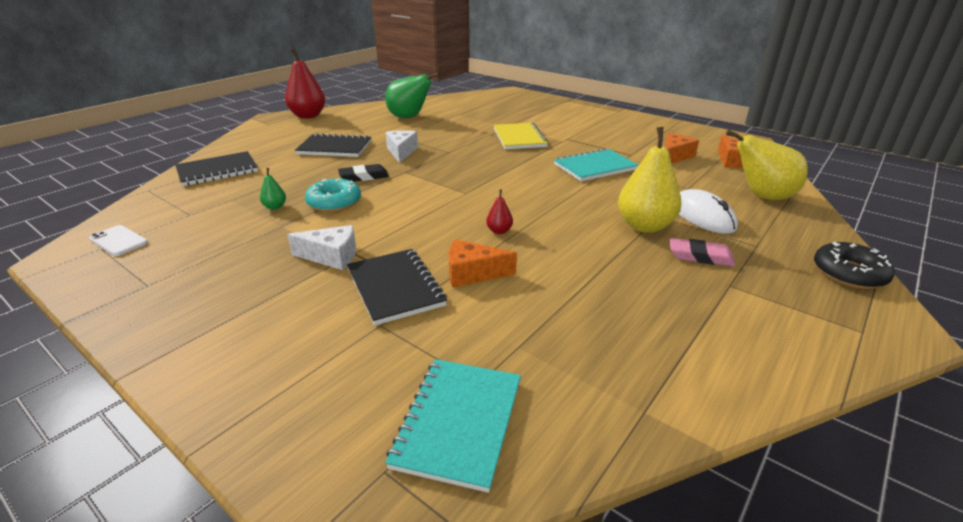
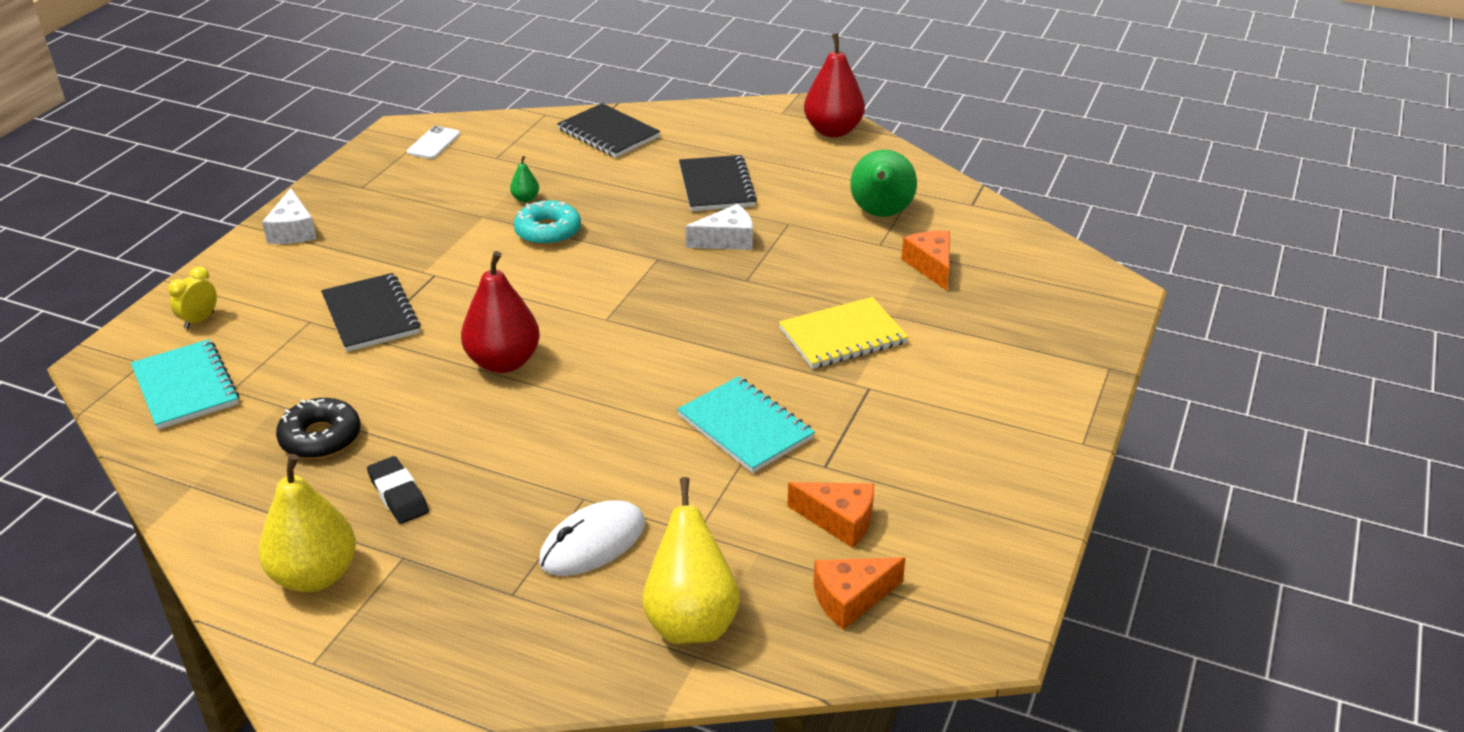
camera: 75 degrees right, 5 degrees up
white cheese [287,225,356,270] -> white cheese moved to [262,188,317,244]
black eraser [338,164,389,182] -> black eraser moved to [367,456,429,524]
black notebook [347,249,447,326] -> black notebook turned 75 degrees counterclockwise [321,273,421,352]
turquoise notebook [385,359,521,493] -> turquoise notebook turned 60 degrees clockwise [131,339,239,430]
orange cheese [449,239,517,288] -> orange cheese moved to [901,231,950,291]
red pear [486,189,513,234] -> red pear [461,251,540,373], size x2.27
yellow pear [618,127,681,233] -> yellow pear moved to [259,454,356,592]
pink eraser [670,238,735,266] -> none
black donut [814,242,895,289] -> black donut moved to [276,398,360,459]
none -> yellow clock [168,266,217,329]

